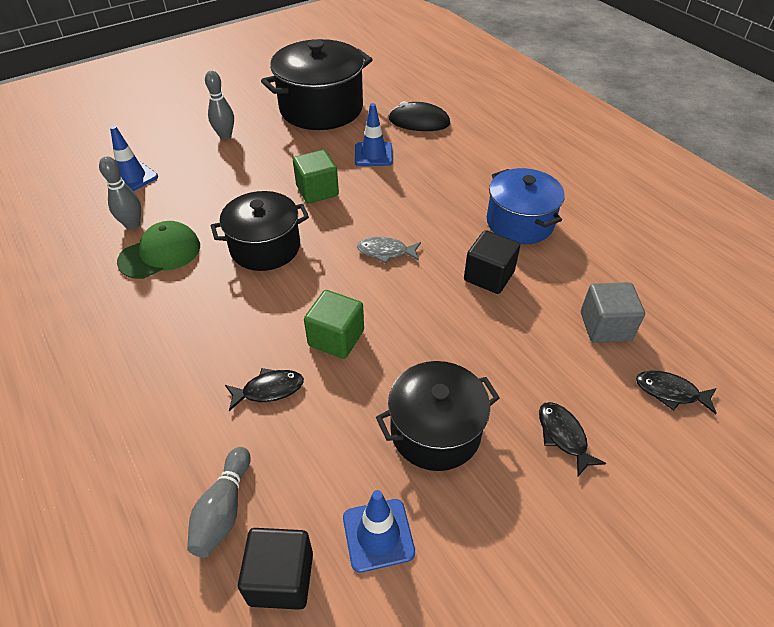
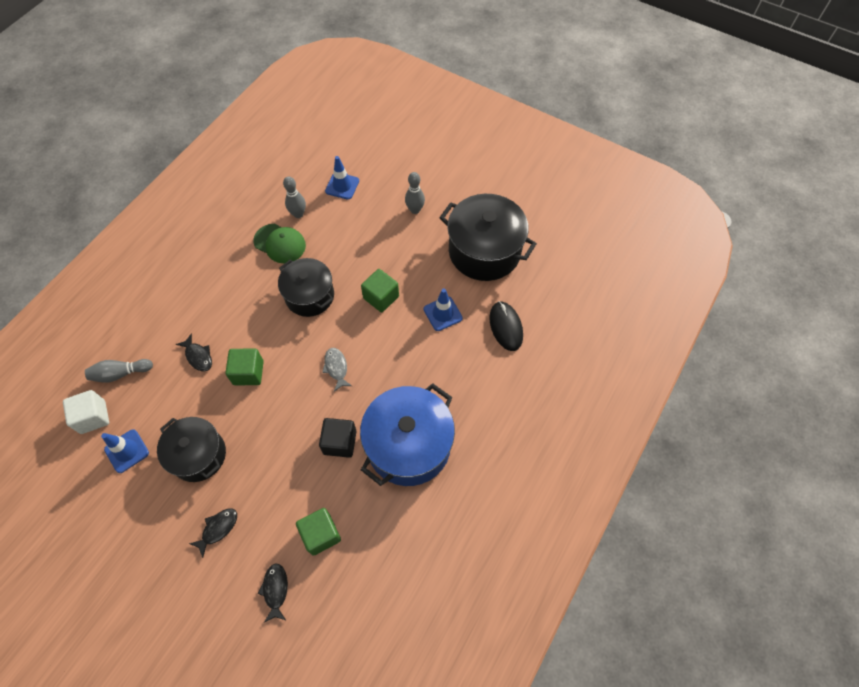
camera: 65 degrees right, 15 degrees up
black cube [238,528,313,610] -> white cube [63,390,109,434]
blue pot [487,168,565,244] -> blue pot [360,383,455,486], size x1.52
grey cube [581,282,645,343] -> green cube [296,508,341,556]

